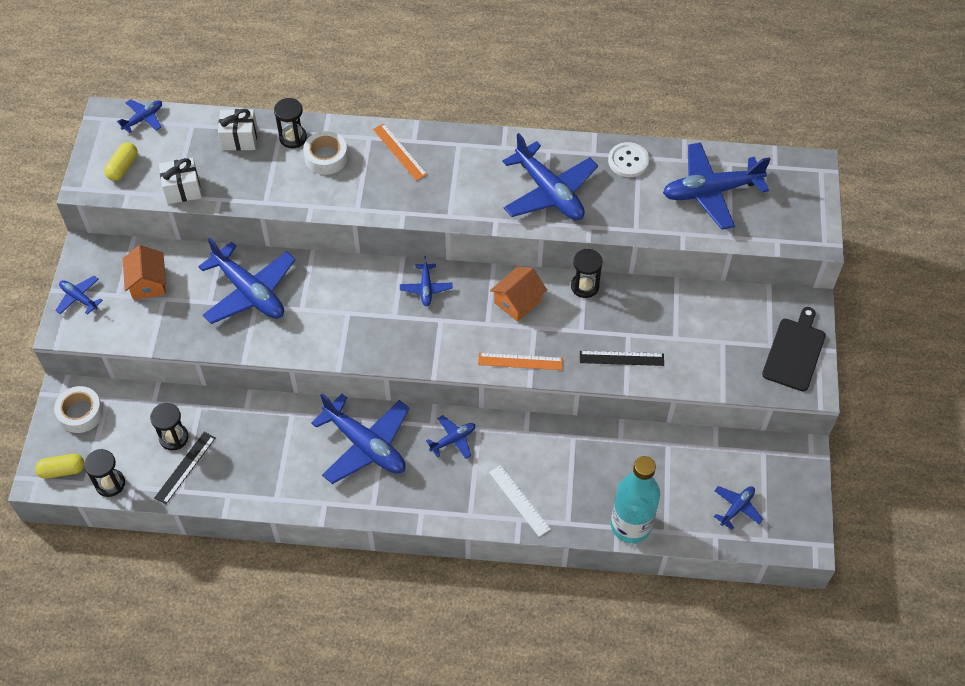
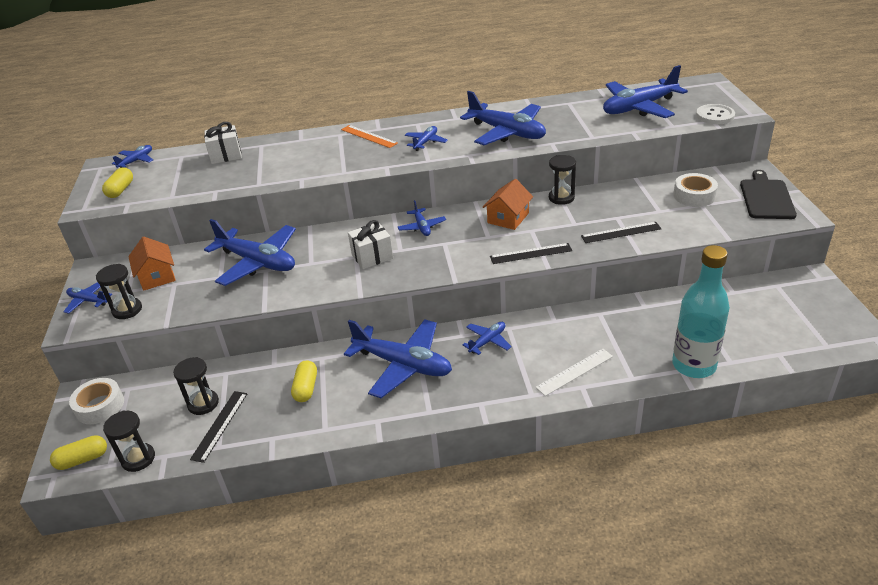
camera: 10 degrees left, 20 degrees down
white gift [159,158,202,204] -> white gift moved to [348,220,393,269]
black hourglass [274,98,307,148] -> black hourglass moved to [96,264,142,319]
white tape [303,131,348,175] -> white tape moved to [673,173,718,207]
orange ruler [478,353,563,370] -> black ruler [490,243,572,264]
white ruler [489,465,551,537] -> white ruler turned 75 degrees counterclockwise [535,349,613,396]
white button [608,142,649,177] -> white button moved to [696,104,735,124]
blue plane [714,486,763,530] -> blue plane moved to [404,126,448,151]
none -> yellow capsule [291,360,317,402]

